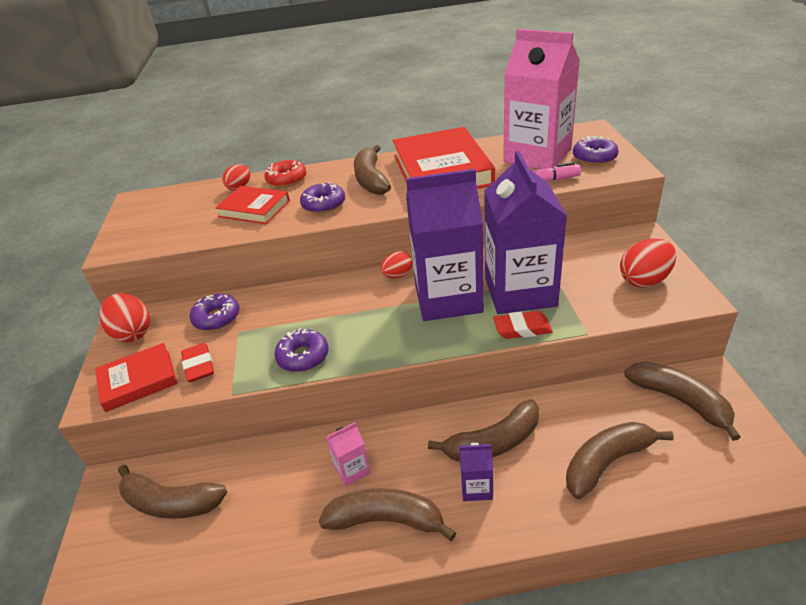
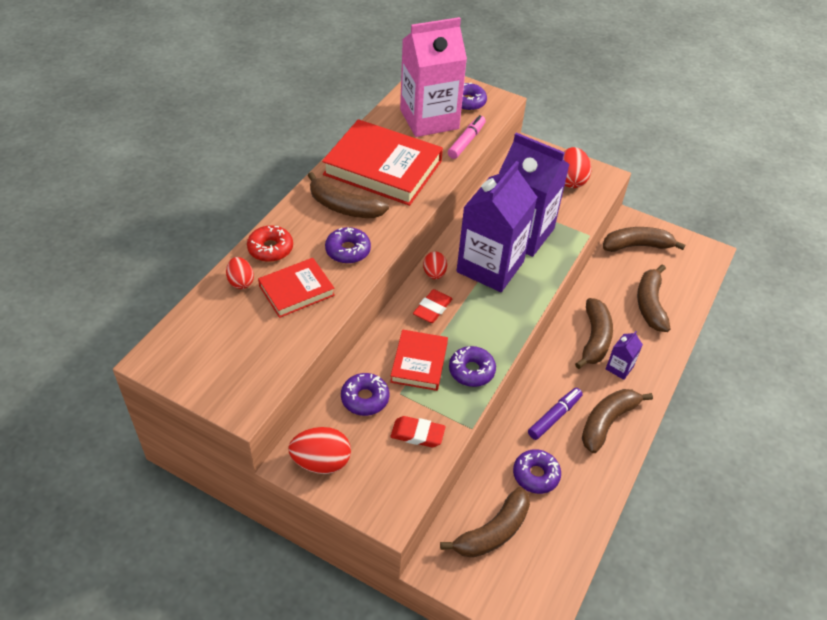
camera: 60 degrees left, 10 degrees up
red book [95,343,177,412] -> red book moved to [390,329,448,391]
pink carton [326,422,371,486] -> purple marker [528,388,583,440]
red eraser [493,311,553,339] -> red eraser moved to [413,289,452,323]
none -> purple donut [513,449,561,494]

